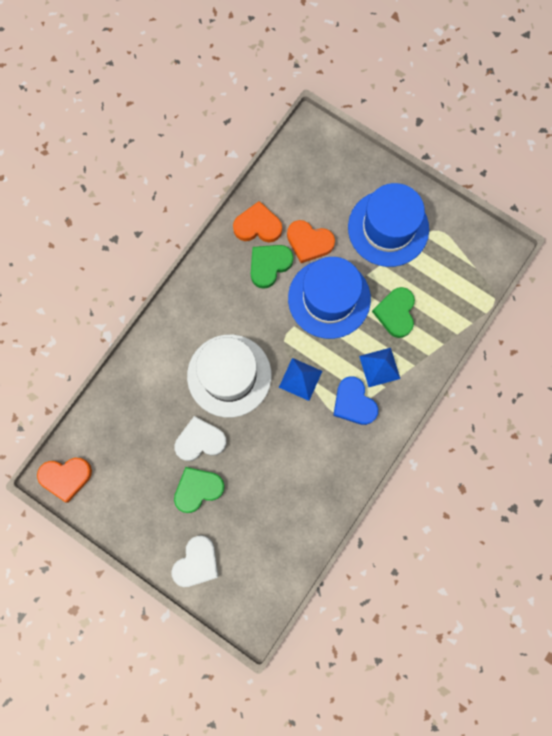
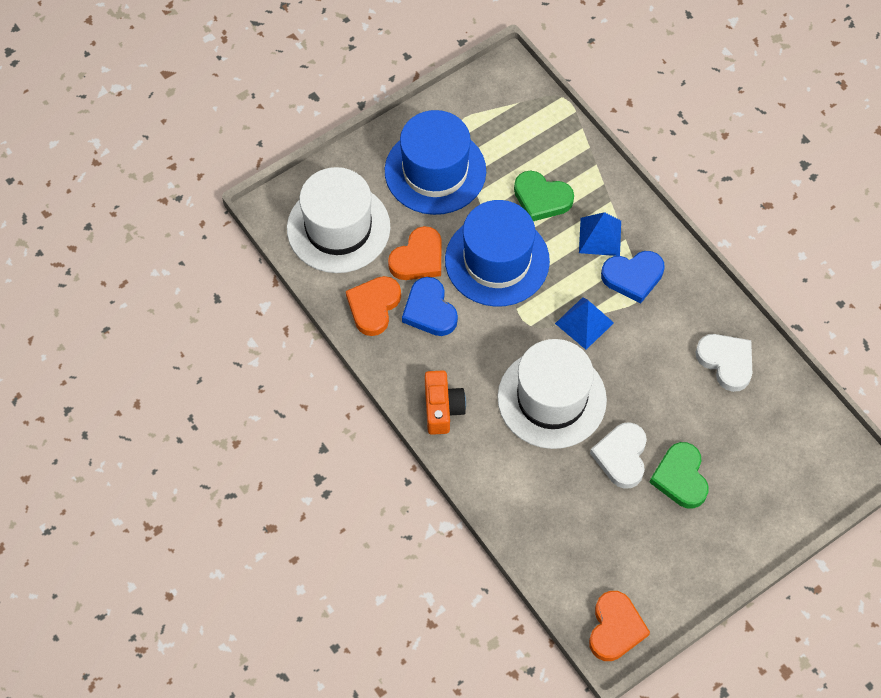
camera: 70 degrees left, 15 degrees down
white heart [172,536,218,587] -> white heart moved to [695,334,752,392]
green heart [251,245,293,289] -> blue heart [402,277,458,336]
none -> white hat [287,167,390,273]
none -> orange camera [425,370,466,435]

